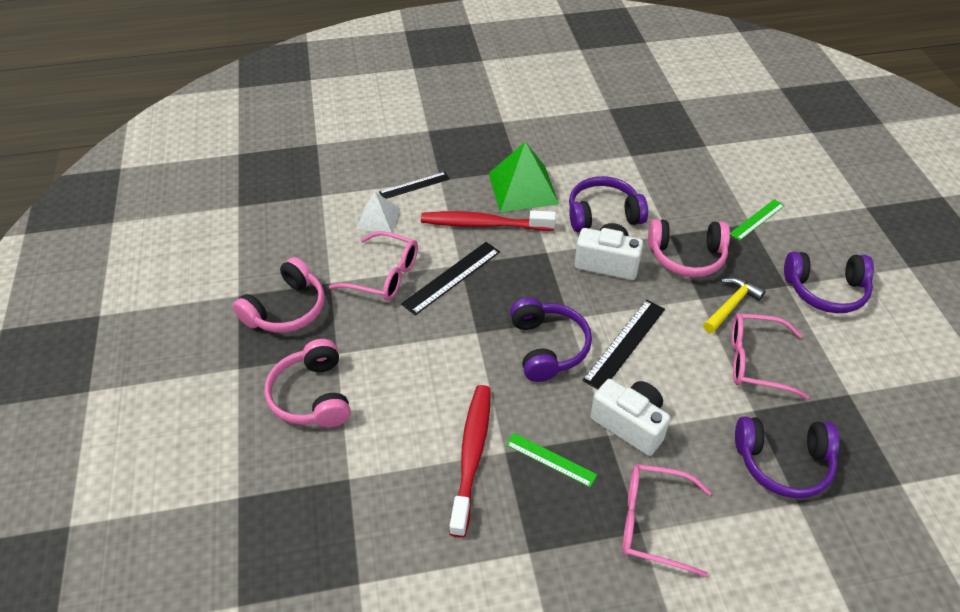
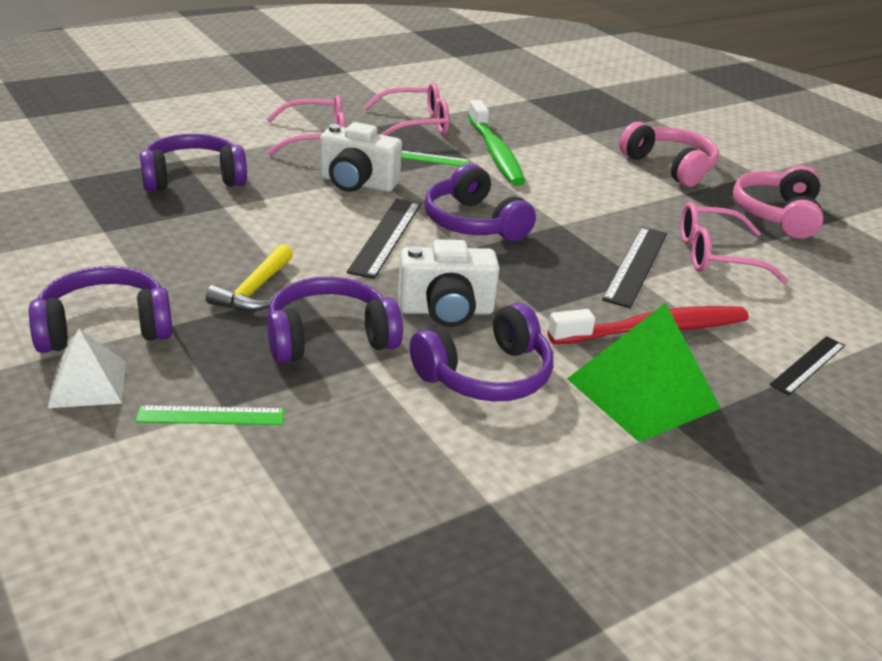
camera: 155 degrees right, 15 degrees down
white pyramid [356,192,400,233] -> white pyramid moved to [48,329,126,408]
red toothbrush [449,385,491,538] -> green toothbrush [468,100,526,186]
pink headphones [648,219,730,277] -> purple headphones [267,277,403,363]
green ruler [730,199,785,241] -> green ruler turned 60 degrees clockwise [136,405,285,425]
pink glasses [731,313,810,399] -> pink glasses moved to [364,82,449,136]

